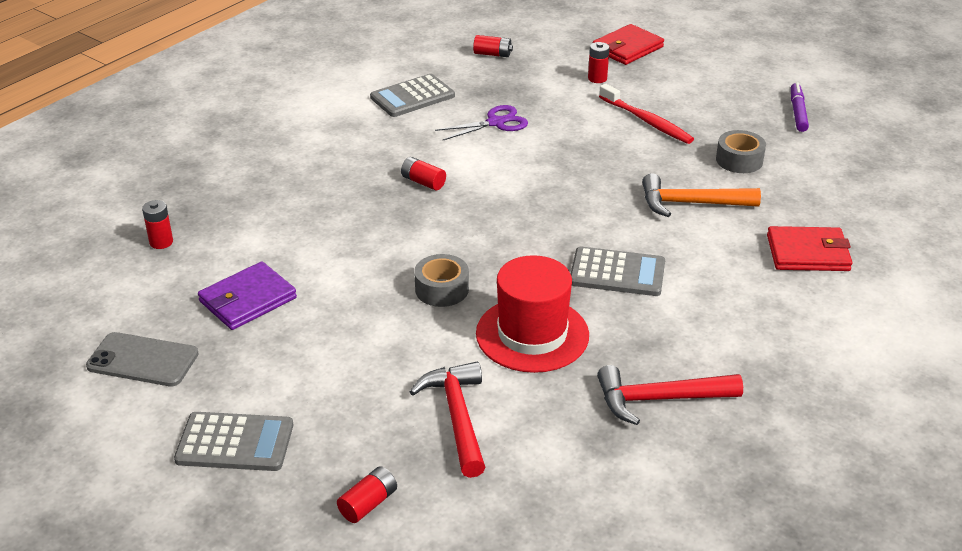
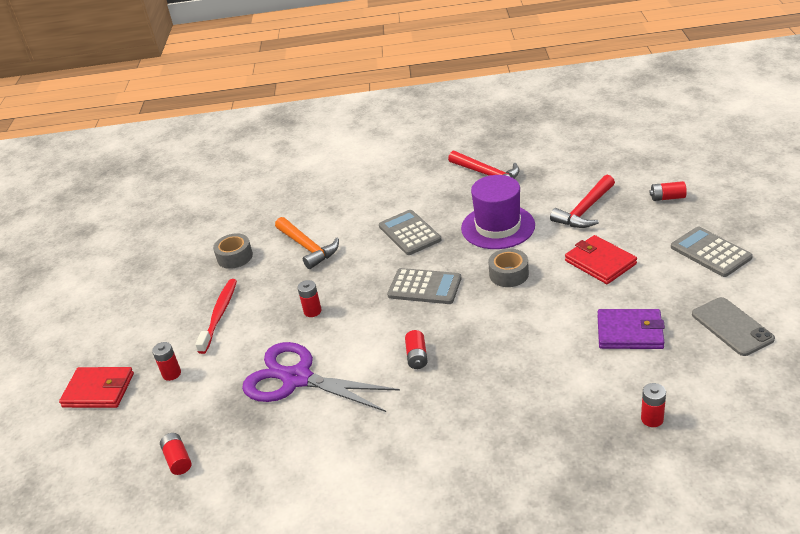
camera: 125 degrees left, 0 degrees up
grey calculator [370,74,455,117] -> grey calculator moved to [387,268,462,304]
purple scissors [435,105,528,140] -> purple scissors [242,342,400,412], size x1.77
red hat [476,255,589,373] -> purple hat [461,175,535,249]
red wallet [767,226,853,271] -> red wallet moved to [565,235,637,284]
purple marker [791,82,809,132] -> none
none -> red battery [297,280,321,317]

